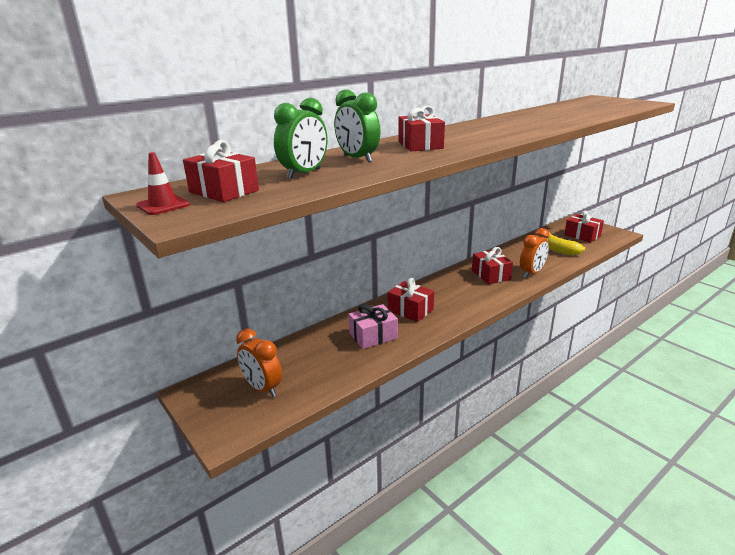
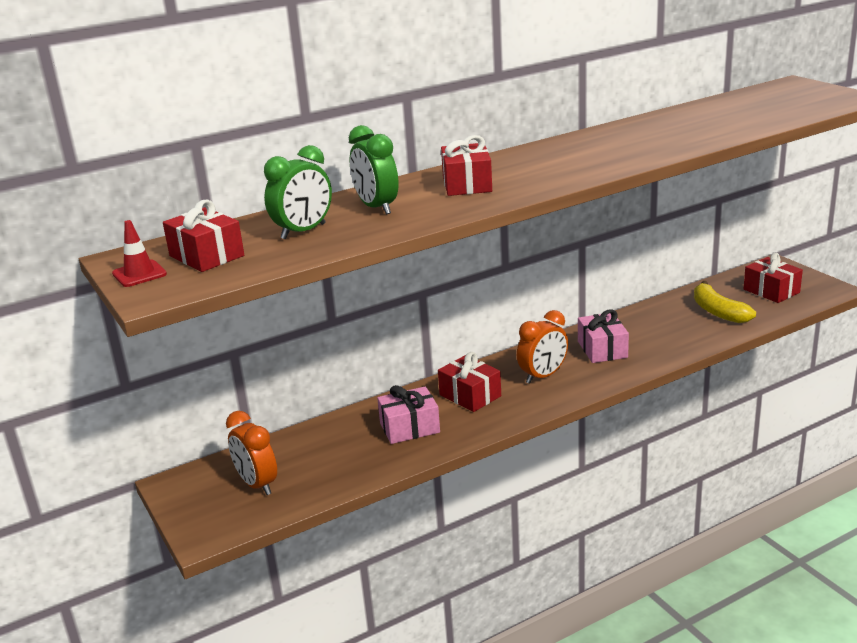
camera: 10 degrees right, 0 degrees up
red gift [472,247,513,284] -> pink gift [578,309,629,363]
orange clock [520,228,550,278] -> orange clock moved to [517,310,568,384]

